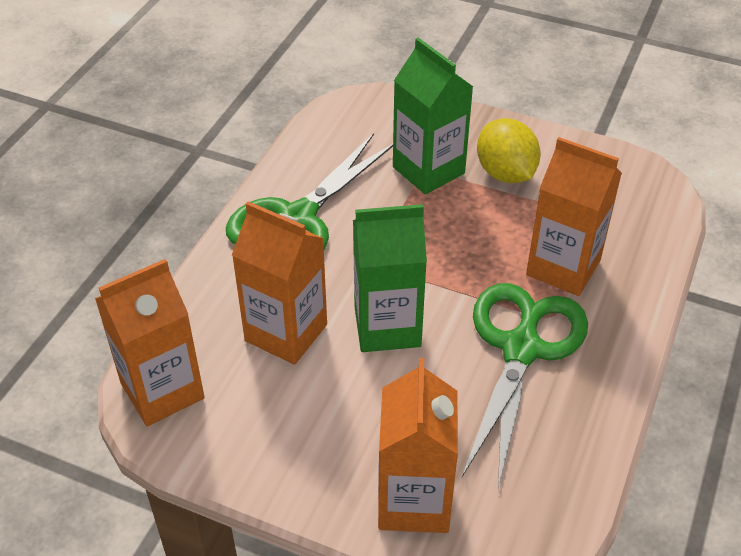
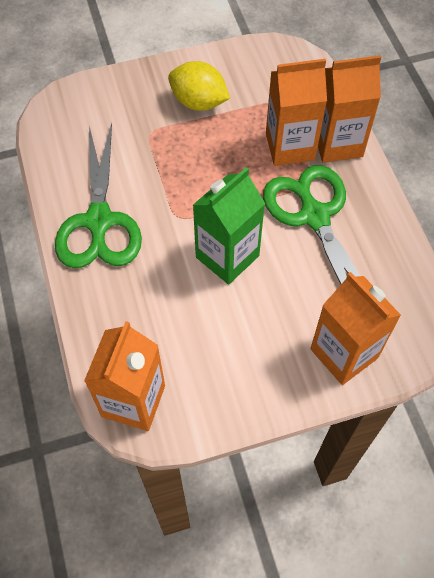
camera: 40 degrees left, 15 degrees up
orange carton [232,201,327,365] -> orange carton moved to [318,55,381,163]
green carton [393,38,473,195] -> none

